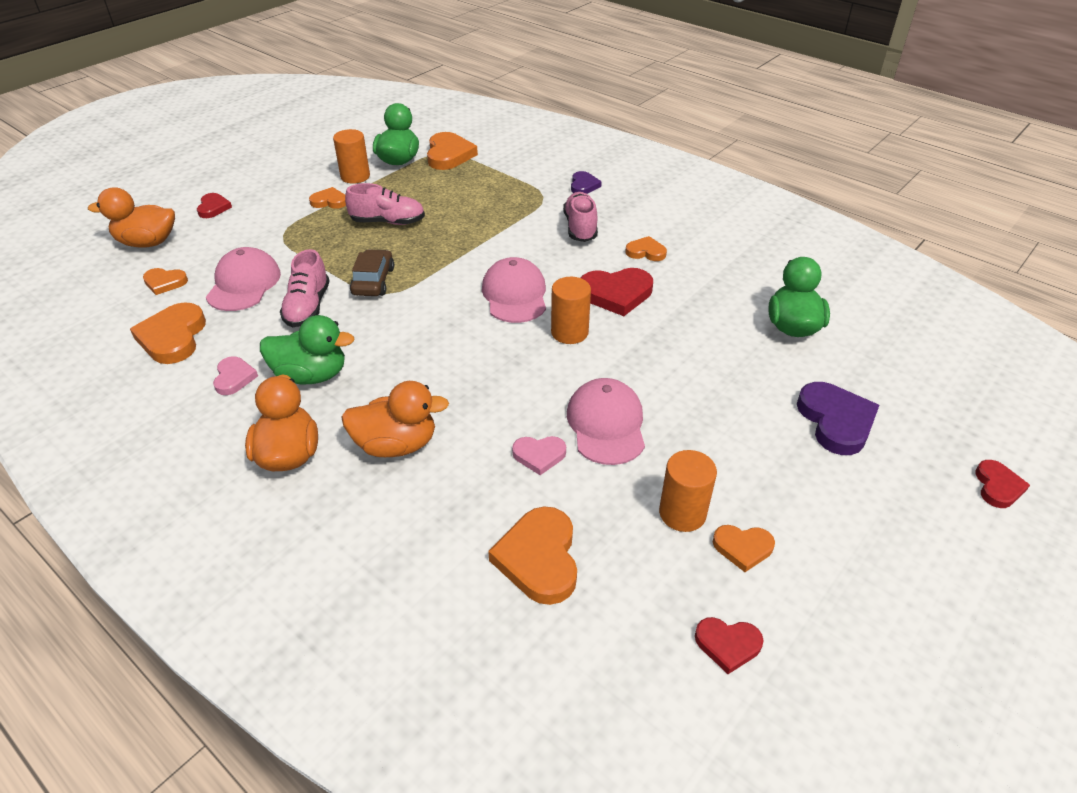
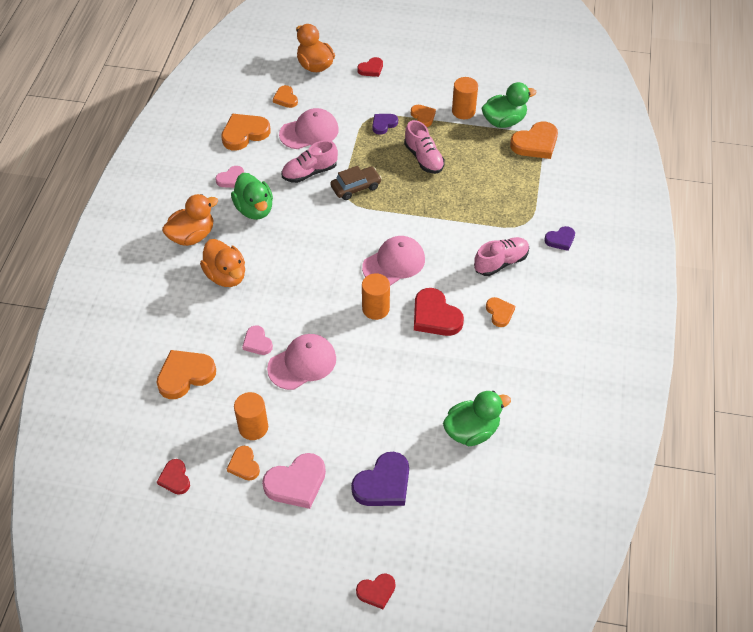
camera: 60 degrees right, 10 degrees up
none -> pink heart [262,453,326,509]
none -> purple heart [372,114,398,135]

